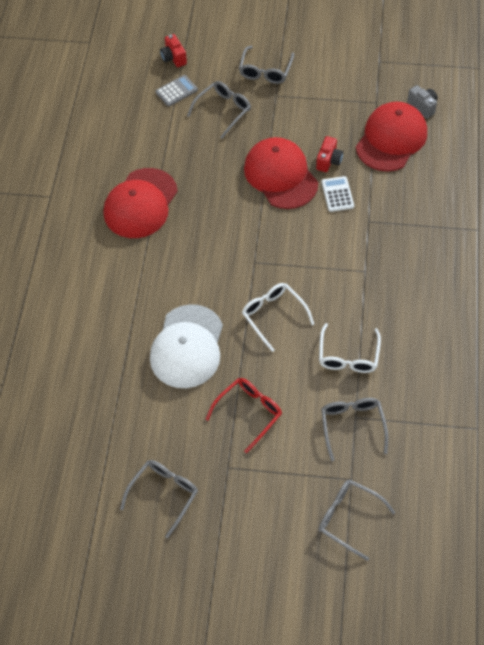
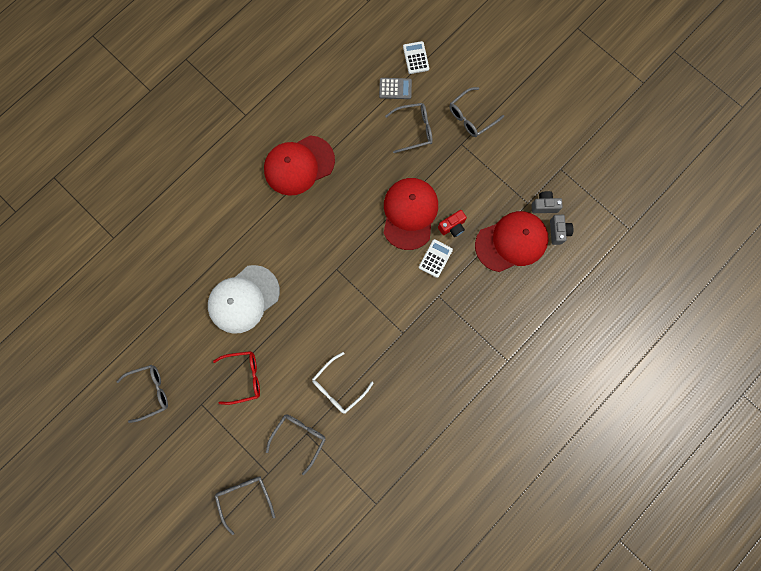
camera: 35 degrees right, 20 degrees up
red camera [160,34,187,67] -> white calculator [403,41,429,74]
white glasses [242,283,314,352] -> none
none -> grey camera [531,191,563,213]

